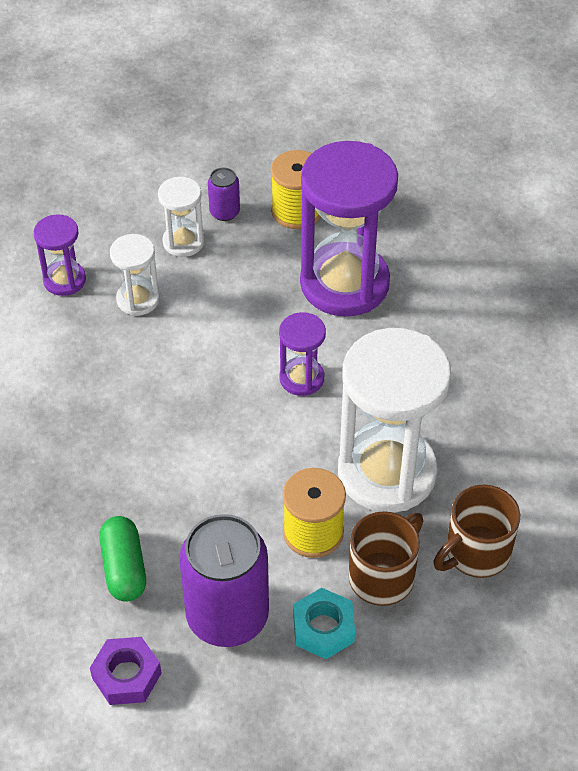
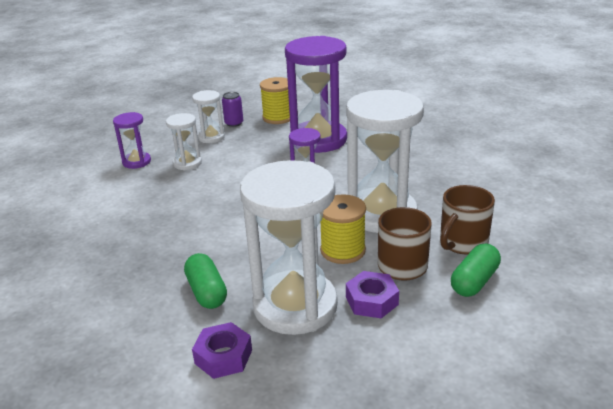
camera: 10 degrees left, 20 degrees down
purple can [179,514,269,647] -> white hourglass [240,160,338,335]
turquoise nut [293,588,355,659] -> purple nut [346,271,399,318]
none -> green capsule [451,243,501,297]

